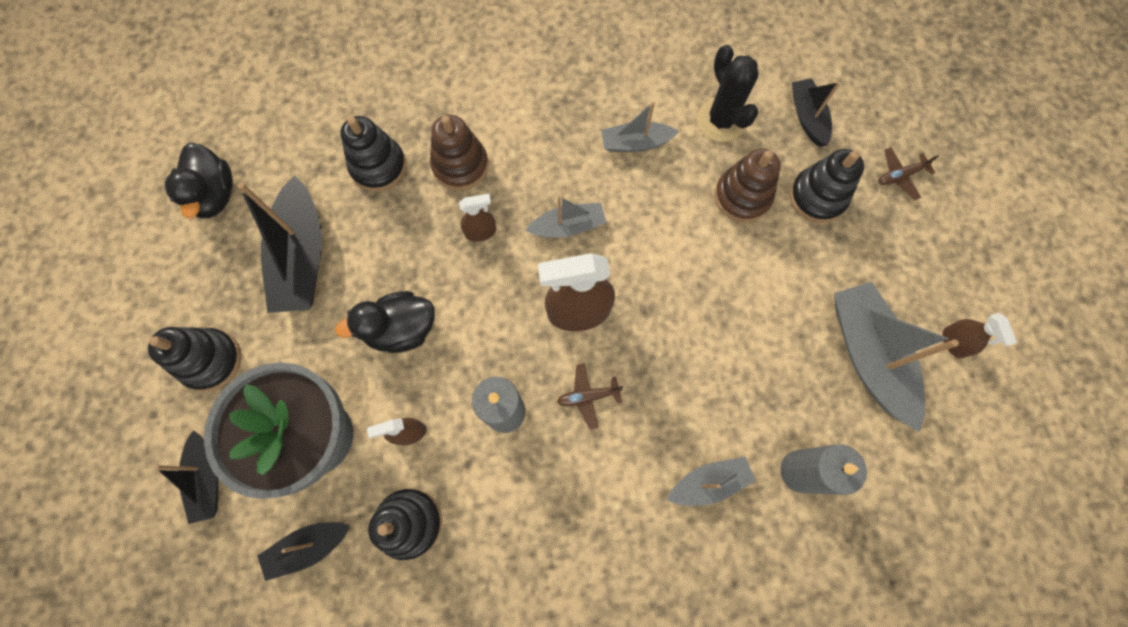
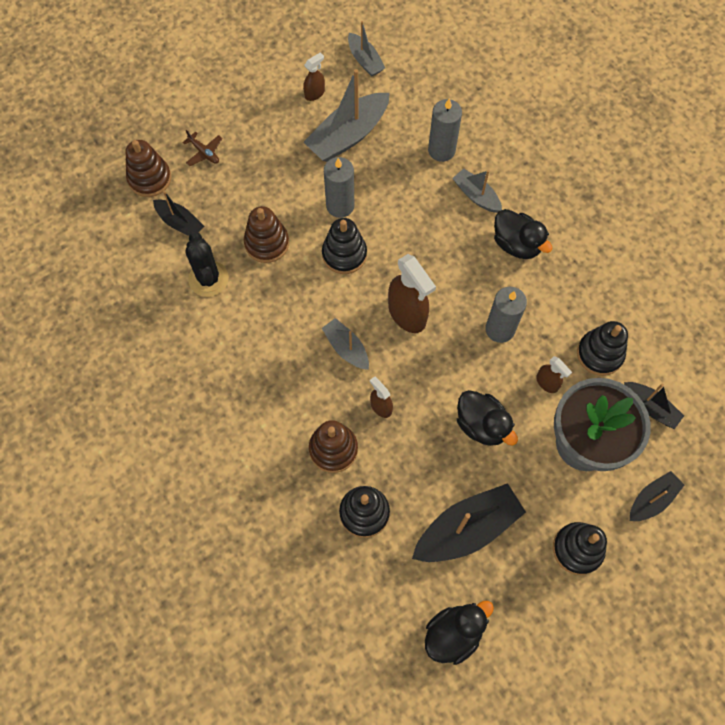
camera: 115 degrees left, 5 degrees down
brown plane [557,363,623,430] -> none
grey boat [601,101,679,152] -> grey boat moved to [348,21,385,76]
black cactus [697,45,758,142] -> black cactus turned 60 degrees counterclockwise [186,232,229,297]
black stacking toy [790,149,864,223] -> black stacking toy moved to [322,218,367,274]
black boat [792,78,840,147] -> black boat turned 105 degrees counterclockwise [153,191,204,236]
none -> brown stacking toy [125,140,171,197]
none -> grey candle [324,157,354,218]
none -> black duck [494,209,553,259]

